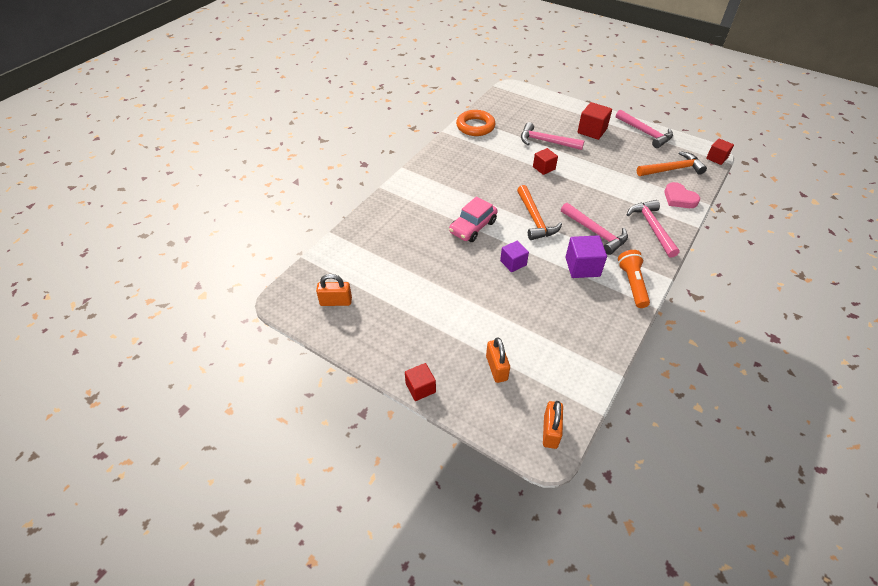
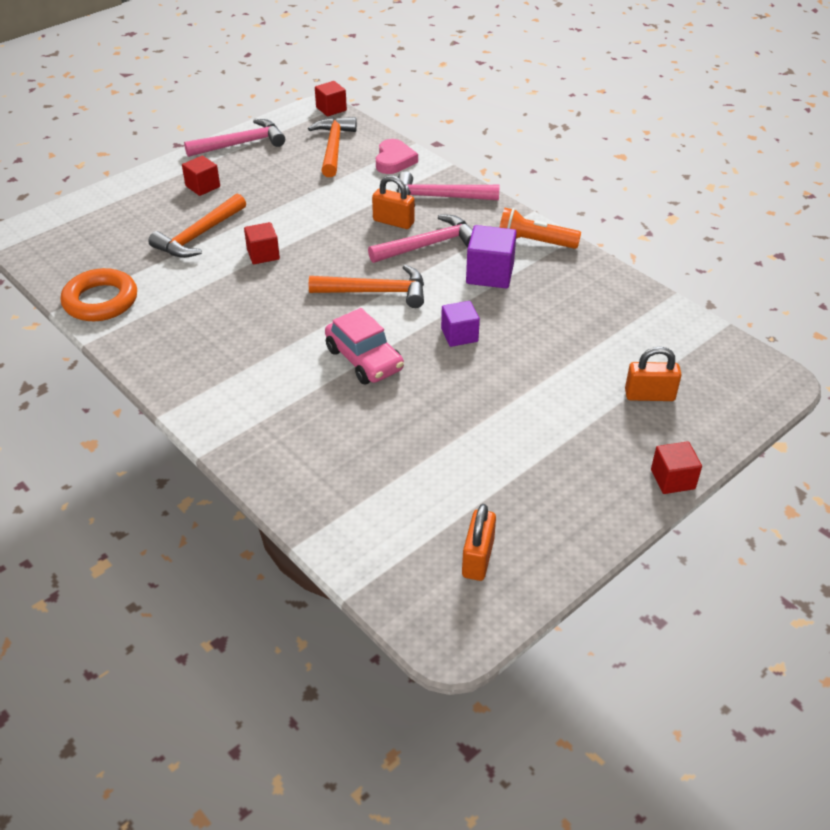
camera: 75 degrees left, 5 degrees down
pink hammer [521,122,584,150] -> orange hammer [148,193,246,258]
orange padlock [543,401,563,449] -> orange padlock moved to [372,175,415,229]
red cube [578,102,612,140] -> red cube [182,155,220,196], size x0.66
pink heart [664,182,700,208] -> pink heart turned 60 degrees counterclockwise [376,139,418,174]

